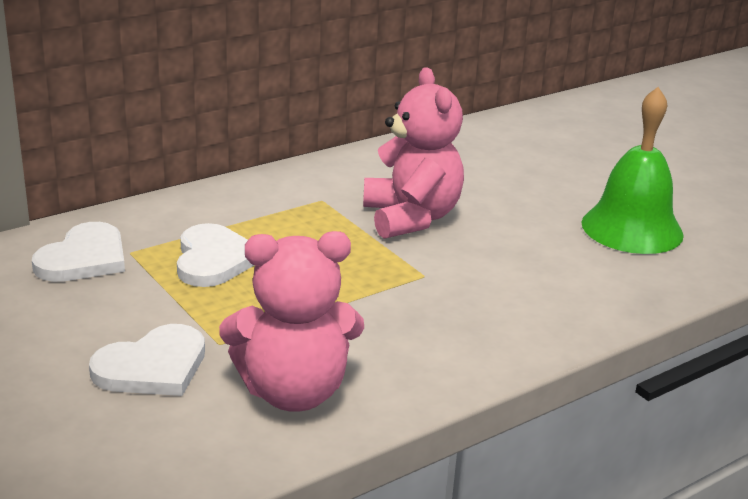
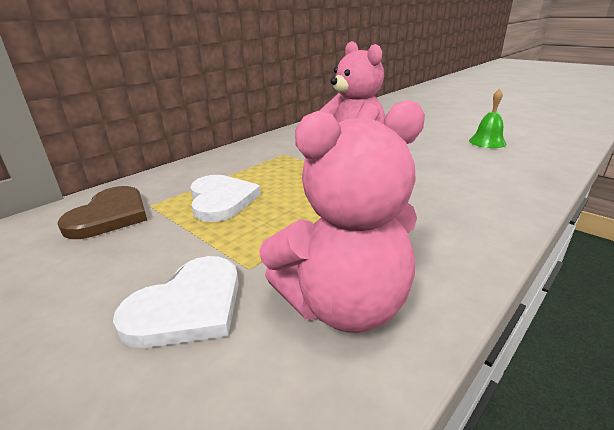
camera: 10 degrees left, 0 degrees up
white heart [32,222,125,282] -> brown heart [57,186,147,239]
green bell [582,87,684,254] -> green bell [469,89,507,148], size x0.53

